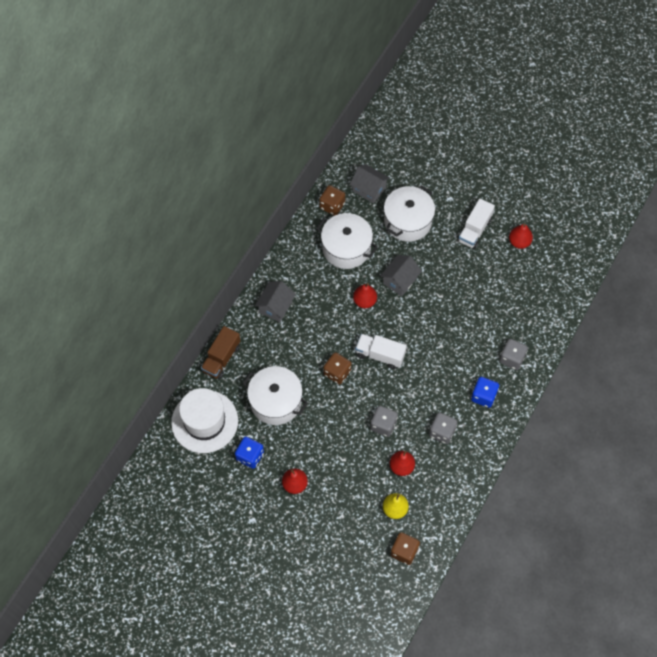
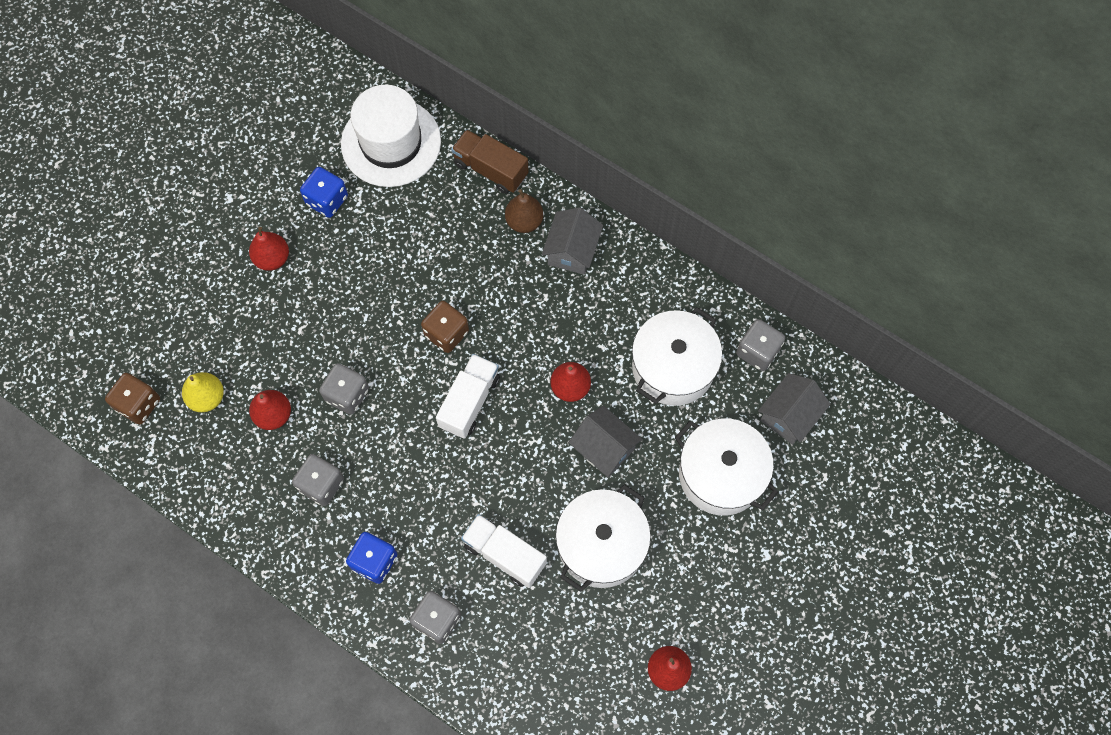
camera: 95 degrees right, 5 degrees up
white pot [243,366,308,425] -> white pot moved to [556,484,651,592]
grey house [255,281,296,322] -> grey house turned 75 degrees clockwise [542,207,603,275]
brown dice [319,185,345,216] -> grey dice [736,319,785,371]
white truck [457,198,495,249] -> white truck moved to [461,514,547,588]
none -> brown pear [505,189,543,233]

